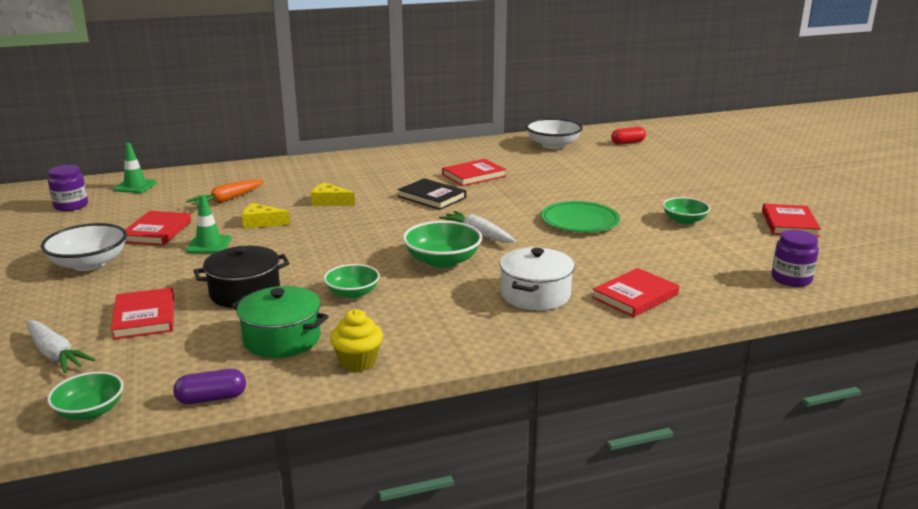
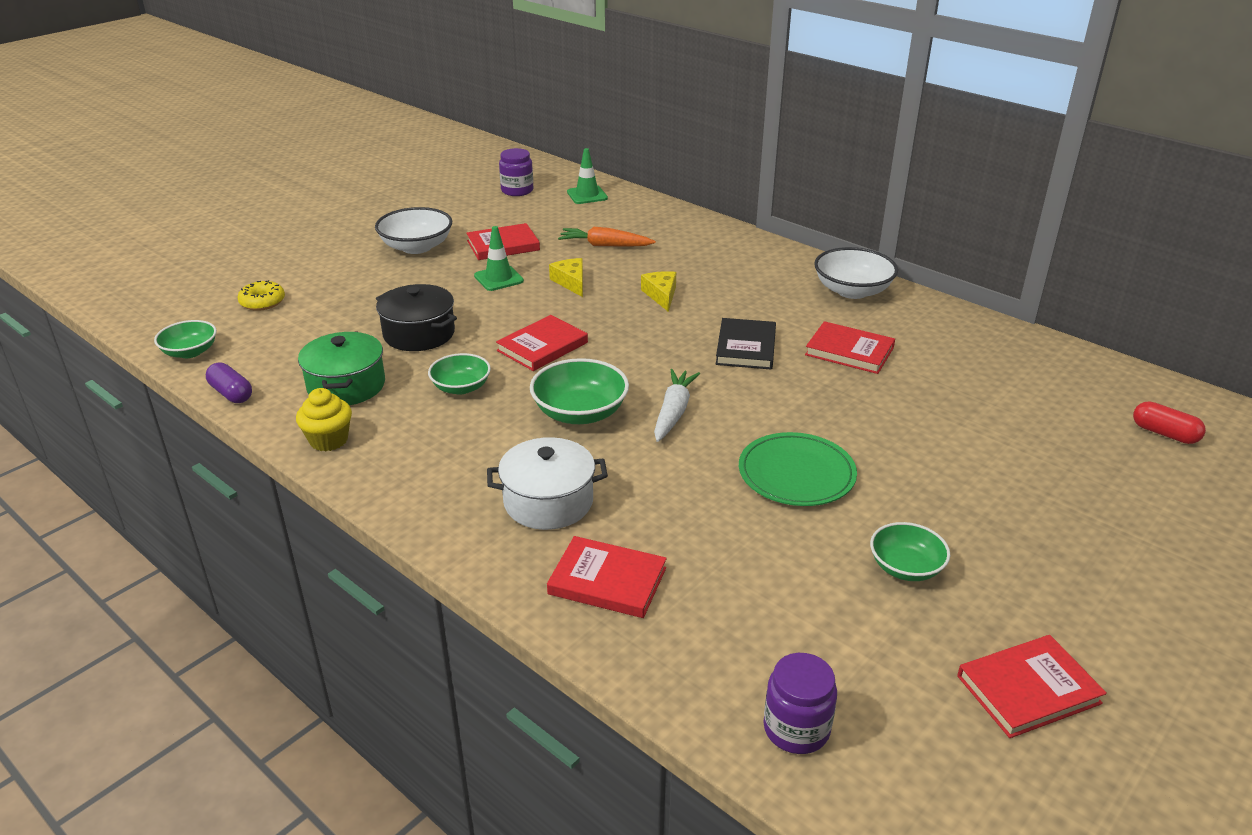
camera: 60 degrees right, 10 degrees up
white carrot [26,320,96,373] -> yellow donut [237,280,285,311]
red book [111,287,174,339] -> red book moved to [496,315,588,371]
white bowl [526,118,583,149] -> white bowl moved to [814,247,898,299]

